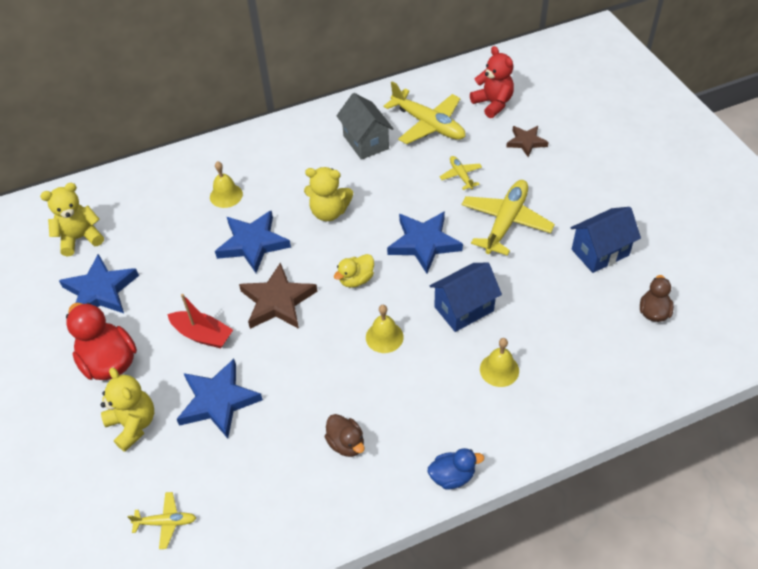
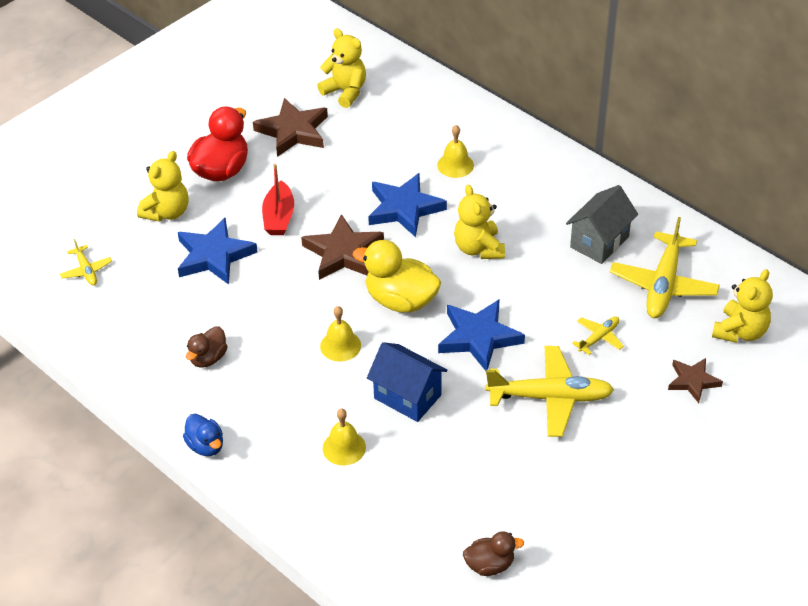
camera: 65 degrees right, 5 degrees down
blue star [59,254,139,313] -> brown star [253,98,328,157]
yellow duck [334,254,374,288] -> yellow duck [353,240,441,312], size x1.76
red teddy bear [470,46,514,118] -> yellow teddy bear [712,269,773,343]
blue house [570,207,641,273] -> none

